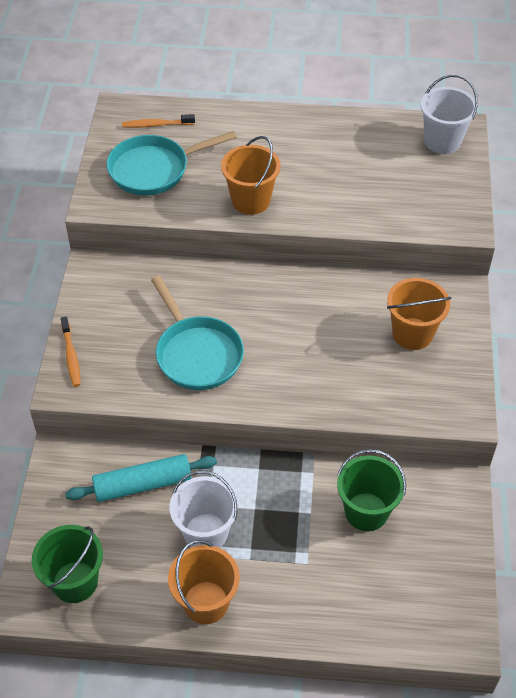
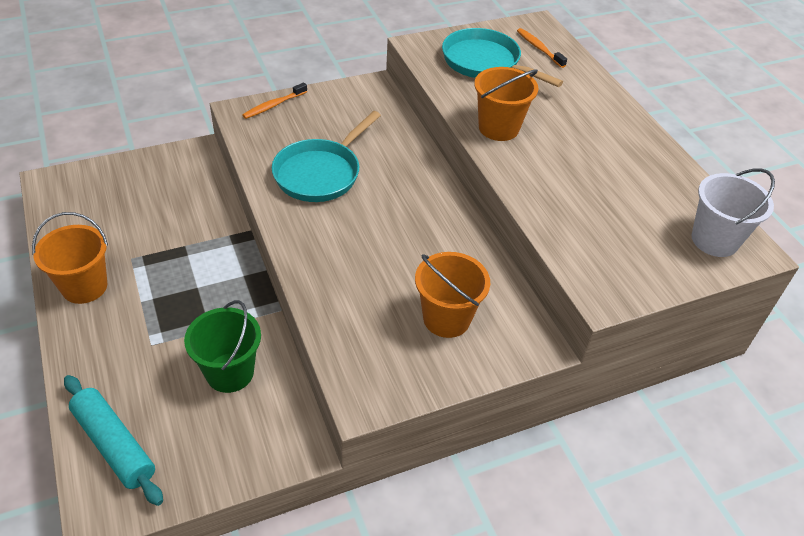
camera: 60 degrees right, 5 degrees down
green bucket [32,525,103,603] -> none
turquoise rolling pin [65,454,217,502] -> turquoise rolling pin moved to [64,375,163,506]
white bucket [170,471,238,548] -> none

